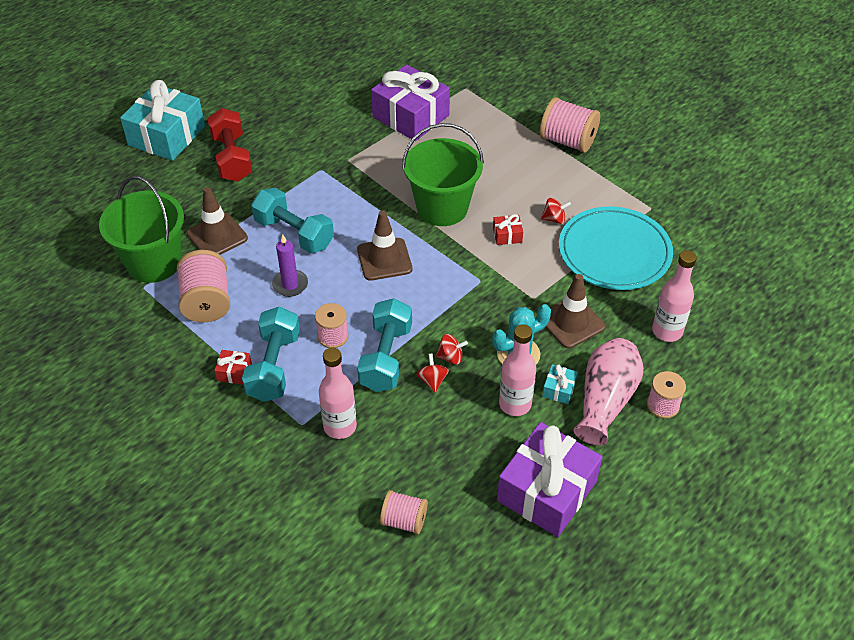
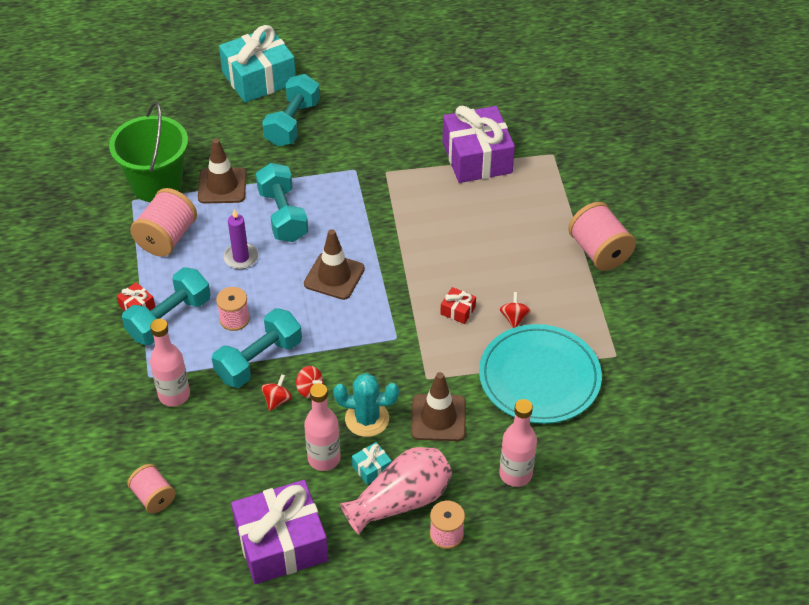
camera: 35 degrees right, 0 degrees up
red dumbbell [207,108,252,182] -> turquoise dumbbell [262,74,320,146]
green bucket [402,123,484,226] -> none
red spinning top [541,198,571,224] -> red spinning top turned 120 degrees counterclockwise [500,292,531,328]

